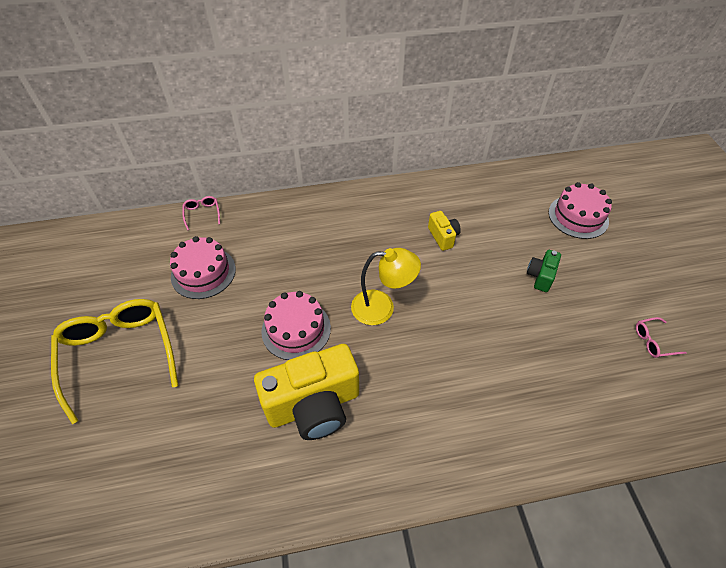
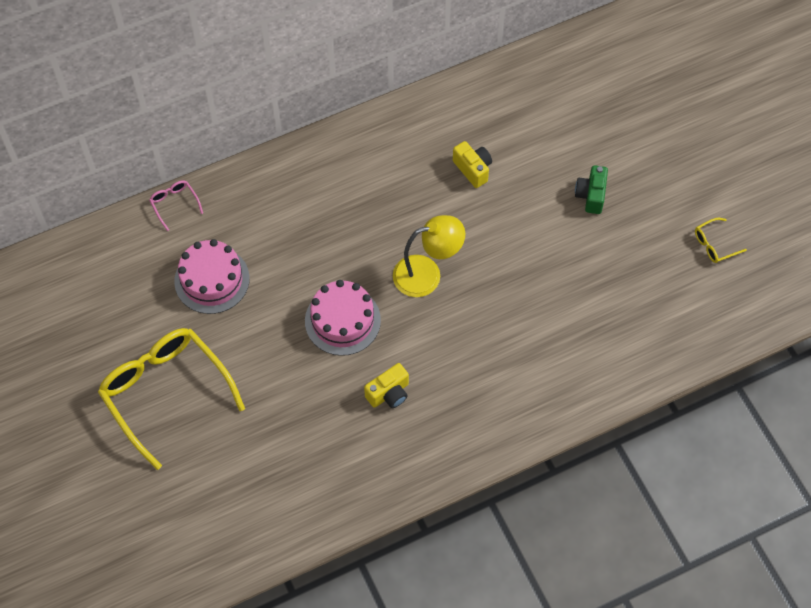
camera: 15 degrees left, 10 degrees up
yellow camera [254,344,359,440] -> yellow camera [364,363,409,408], size x0.46
pink cake [549,182,612,239] -> none
pink glasses [636,317,686,358] -> yellow glasses [695,218,747,263]

